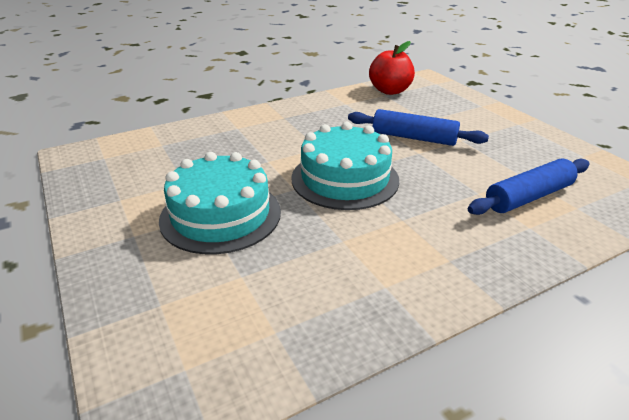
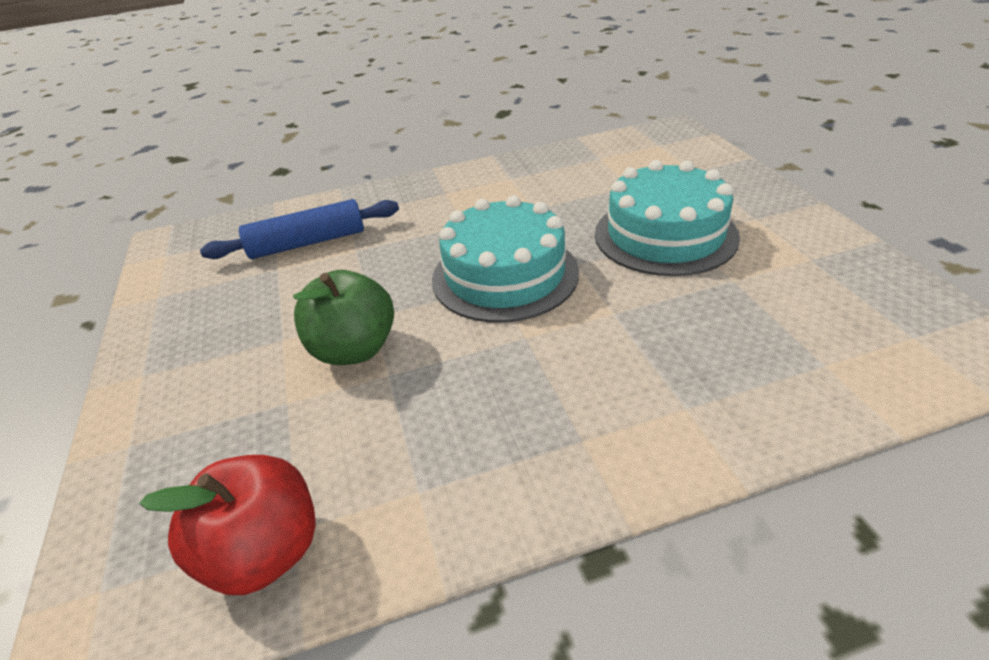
camera: 165 degrees left, 5 degrees up
blue rolling pin [348,109,489,146] -> green apple [293,270,394,365]

